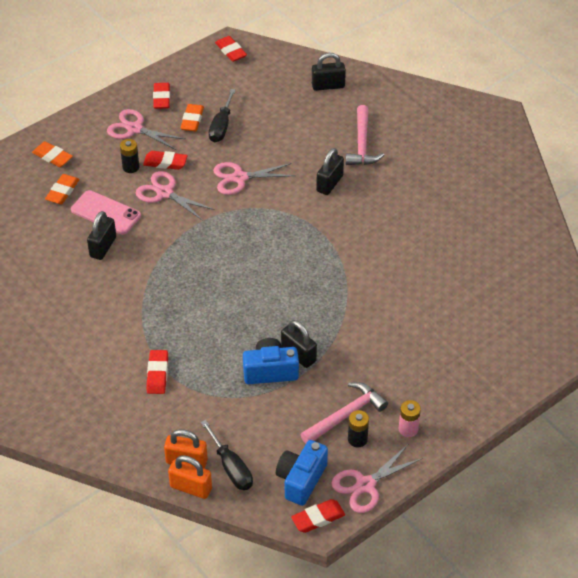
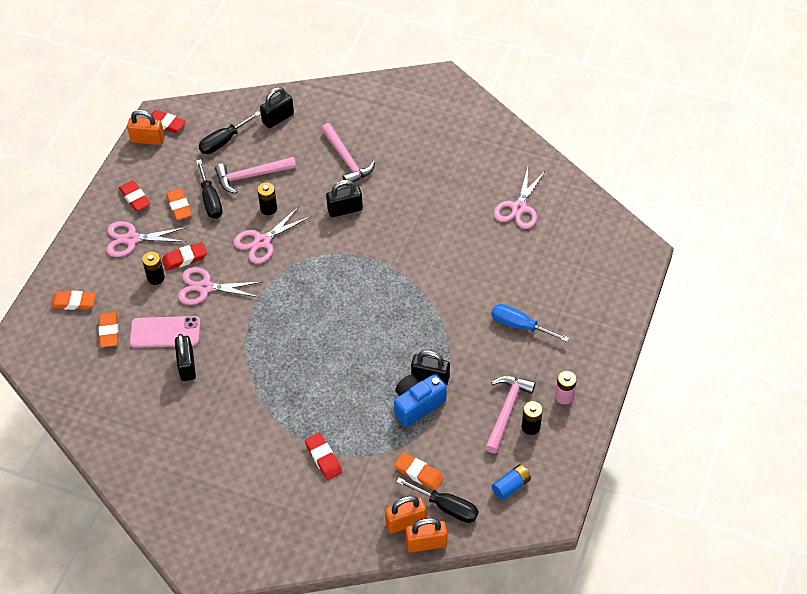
camera: 30 degrees left, 5 degrees up
blue camera [276,440,328,506] -> blue battery [491,464,531,500]
red eraser [291,499,345,533] -> none
black padlock [316,148,344,195] -> black padlock turned 75 degrees clockwise [326,180,363,217]
pink scissors [331,445,423,513] -> pink scissors moved to [494,168,546,229]
none -> orange padlock [127,110,164,145]
none -> black screwdriver [199,111,261,154]
none -> pink hammer [215,157,296,194]
none -> black battery [257,183,277,215]
none -> orange eraser [394,452,444,490]
none -> blue screwdriver [491,304,569,342]

